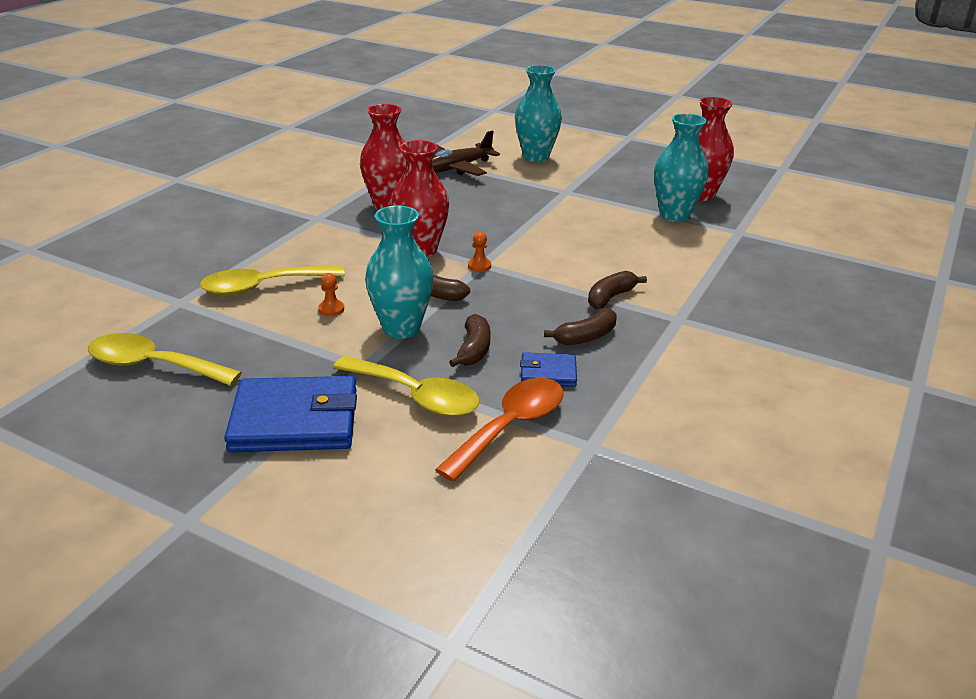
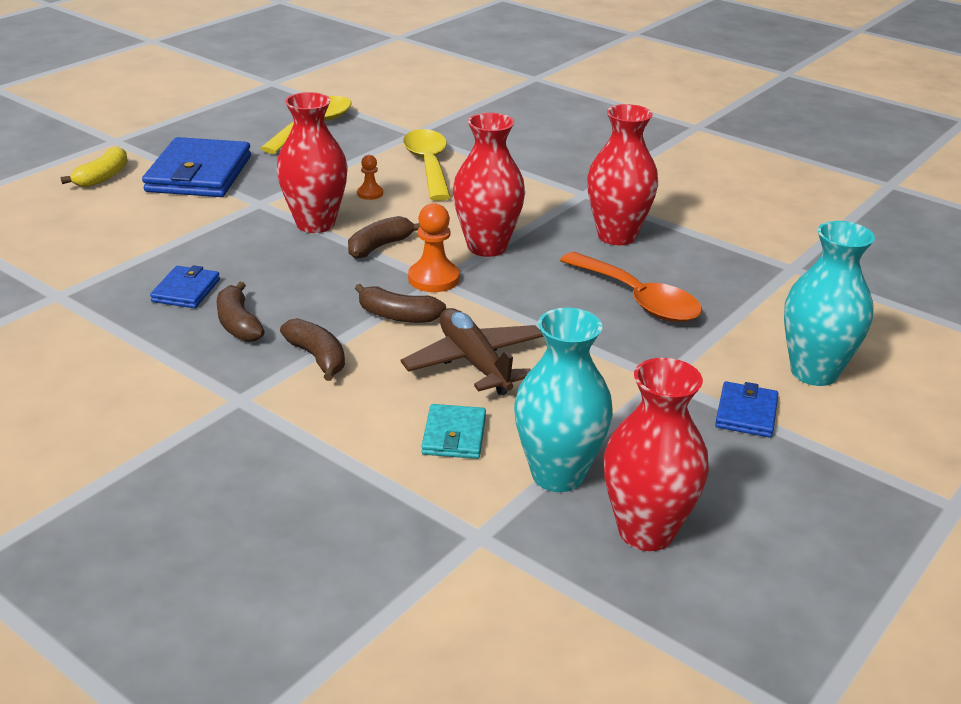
camera: 100 degrees right, 0 degrees up
yellow spoon [333,356,480,417] -> none
turquoise vase [365,206,434,339] -> red vase [276,92,348,233]
brown plane [432,131,500,176] -> brown plane moved to [401,308,543,396]
orange spoon [435,378,563,482] -> orange spoon moved to [560,252,702,322]
brown banana [449,314,491,367] -> brown banana moved to [355,284,446,323]
orange pawn [468,232,491,272] -> orange pawn [408,203,460,292], size x1.74
none -> yellow banana [61,147,128,187]
none -> turquoise wallet [421,404,486,459]
none -> blue wallet [715,381,778,438]

